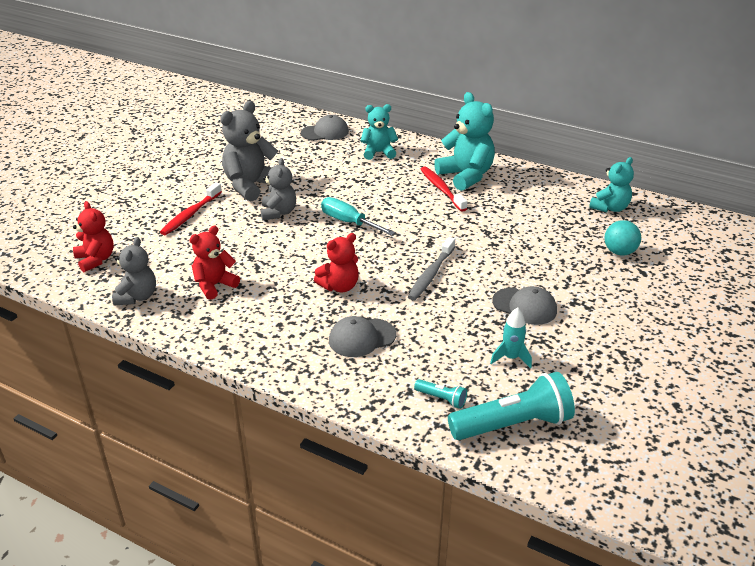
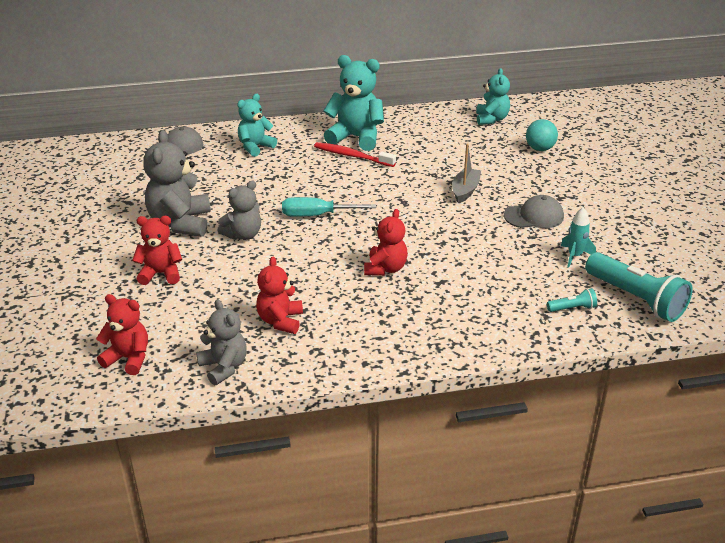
camera: 40 degrees left, 0 degrees up
red toothbrush [160,182,222,235] -> red teddy bear [132,216,182,285]
grey teddy bear [261,158,296,221] -> grey teddy bear turned 90 degrees clockwise [217,181,261,240]
grey cap [329,316,396,357] -> none
grey toothbrush [408,237,455,301] -> none
turquoise flashlight [448,372,575,440] -> turquoise flashlight turned 105 degrees clockwise [585,252,693,322]
none -> grey boat [452,144,481,203]

